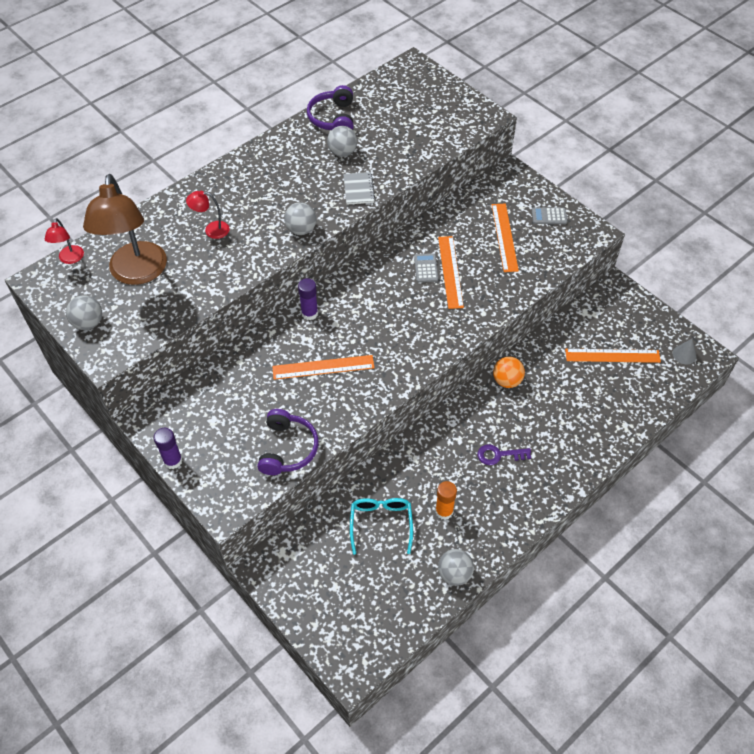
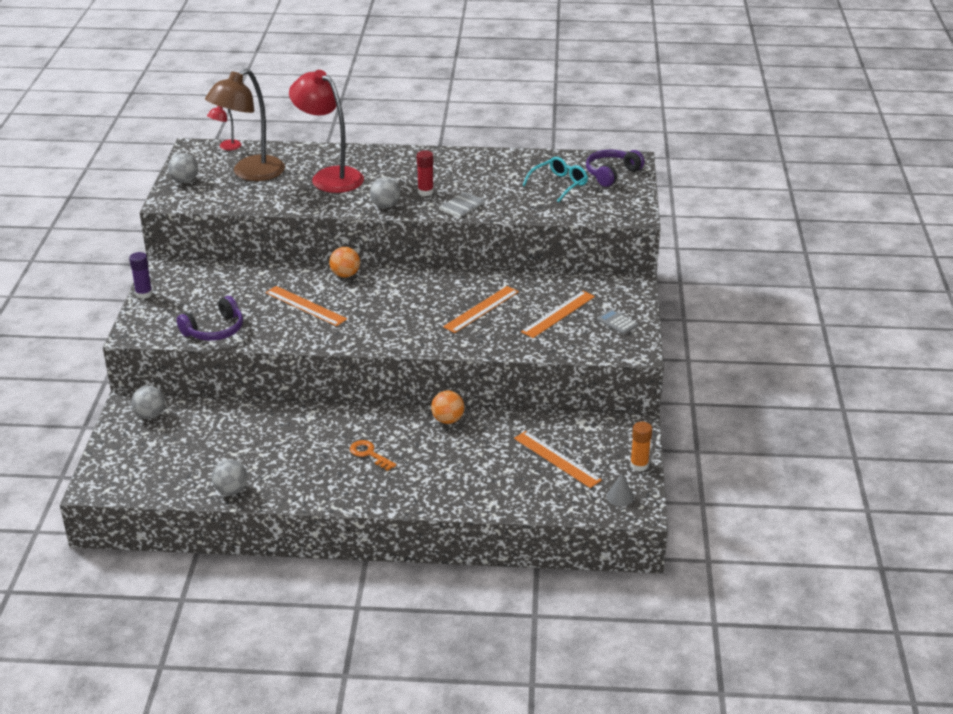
camera: 45 degrees right, 20 degrees down
red lamp [186,191,230,239] -> red lamp [289,70,364,193], size x2.29
purple glue stick [298,278,318,320] -> orange ball [329,247,360,278]
purple headphones [307,85,353,130] -> purple headphones moved to [586,150,645,187]
grey ball [327,126,357,157] -> grey ball moved to [131,386,165,419]
turquoise glasses [350,498,413,555] -> turquoise glasses moved to [522,157,588,203]
grey calculator [414,253,438,282] -> none
orange glue stick [435,481,457,520] -> orange glue stick moved to [630,421,652,472]
purple key [478,444,531,465] -> orange key [350,440,396,471]
none -> red glue stick [417,150,434,196]

